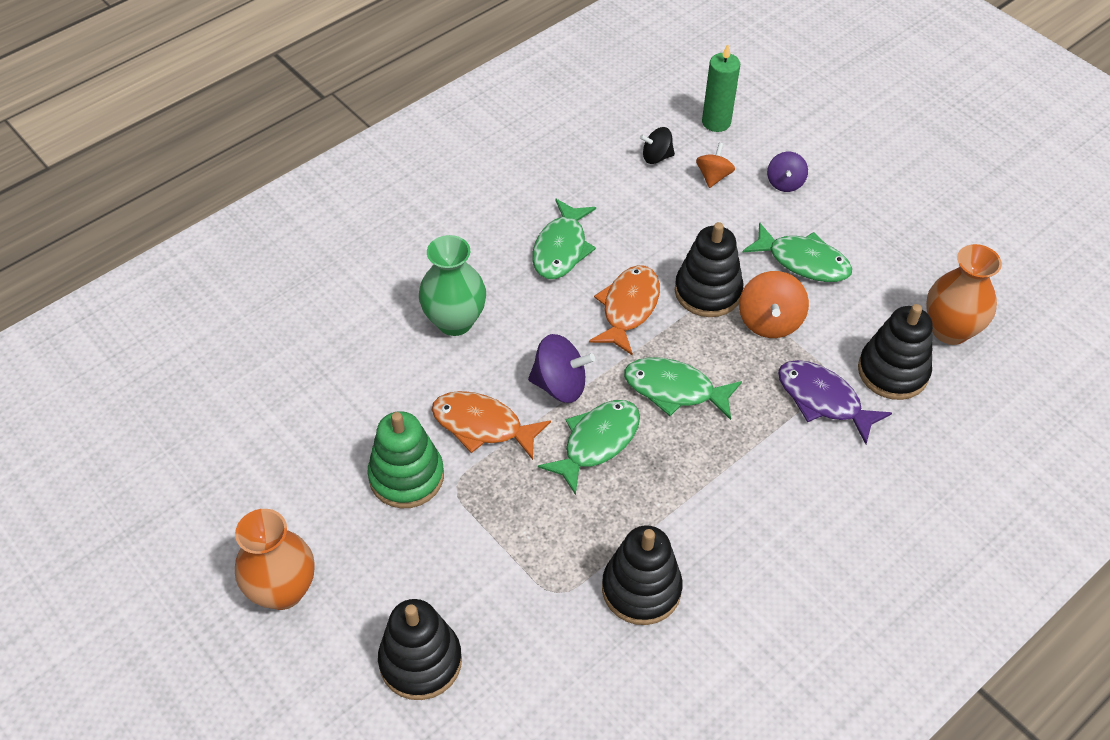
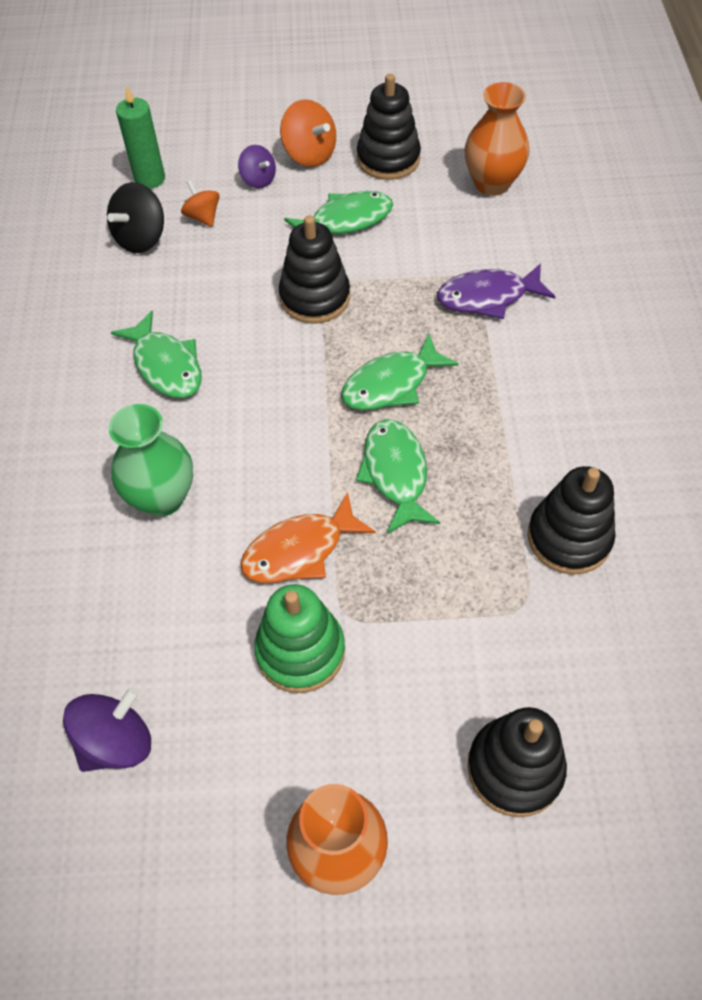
camera: 50 degrees left, 5 degrees up
purple spinning top [528,334,595,403] -> purple spinning top moved to [63,687,151,772]
orange fish [589,265,660,356] -> none
black spinning top [640,127,675,164] -> black spinning top [107,182,164,253], size x1.56
orange spinning top [739,271,809,338] -> orange spinning top moved to [280,99,336,167]
black stacking toy [858,304,933,400] -> black stacking toy moved to [357,74,421,180]

